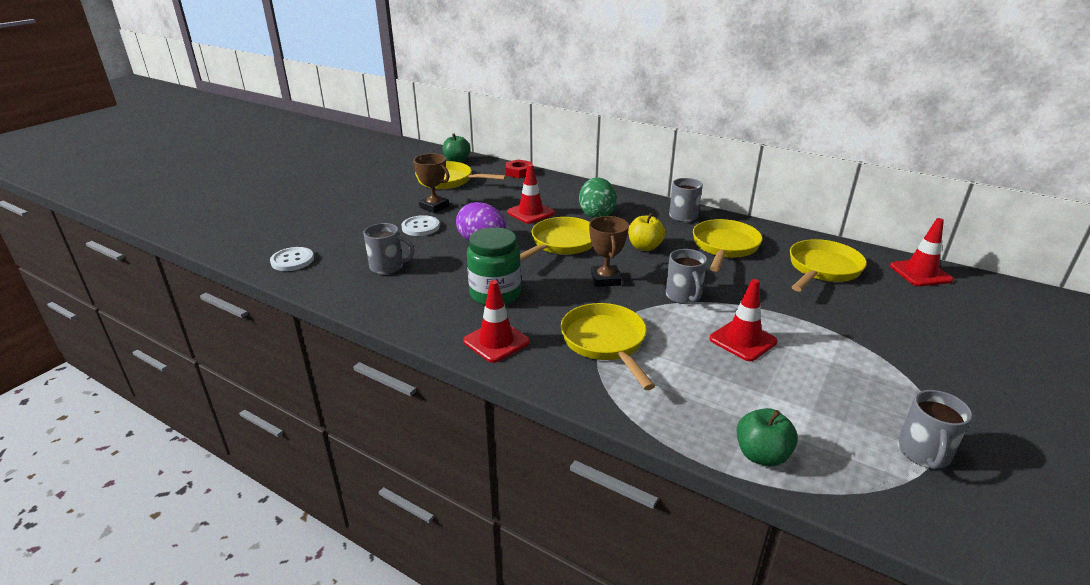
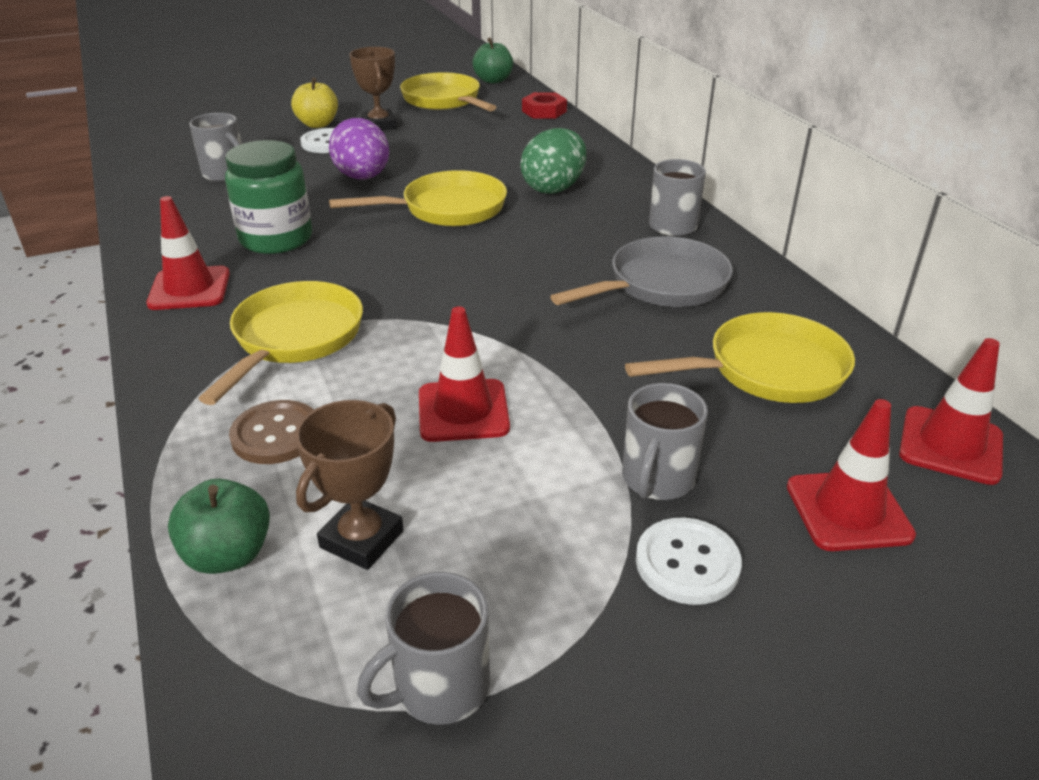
camera: 35 degrees right, 5 degrees up
white button [270,247,314,271] -> white button moved to [636,518,742,605]
red traffic cone [507,164,555,224] -> red traffic cone moved to [787,399,916,551]
brown trophy [589,216,629,287] -> brown trophy moved to [295,400,404,570]
yellow apple [628,213,665,251] -> yellow apple moved to [291,77,338,128]
grey mug [666,249,707,304] -> grey mug moved to [622,383,708,500]
yellow pan [693,219,763,272] -> grey pan [550,237,733,307]
none -> brown button [229,400,313,464]

